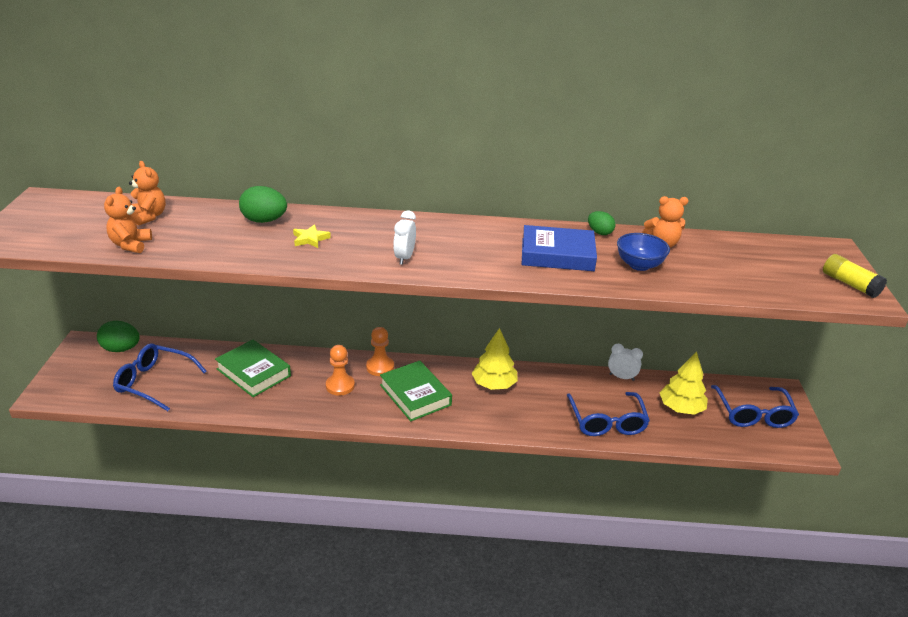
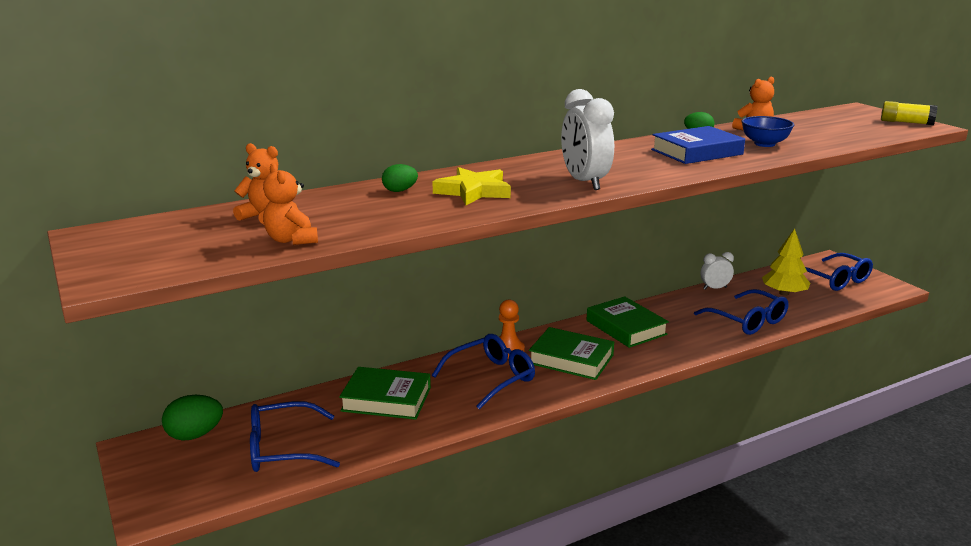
camera: 30 degrees left, 10 degrees down
green egg [239,186,287,223] -> green egg [382,164,418,192], size x0.62
yellow star [293,224,331,248] -> yellow star [433,167,511,205], size x1.75
orange pawn [326,345,355,396] -> blue glasses [432,334,535,410]
white clock [393,211,416,265] -> white clock [561,89,614,190], size x1.72
yellow tree [471,328,518,390] -> green book [587,296,669,348]

